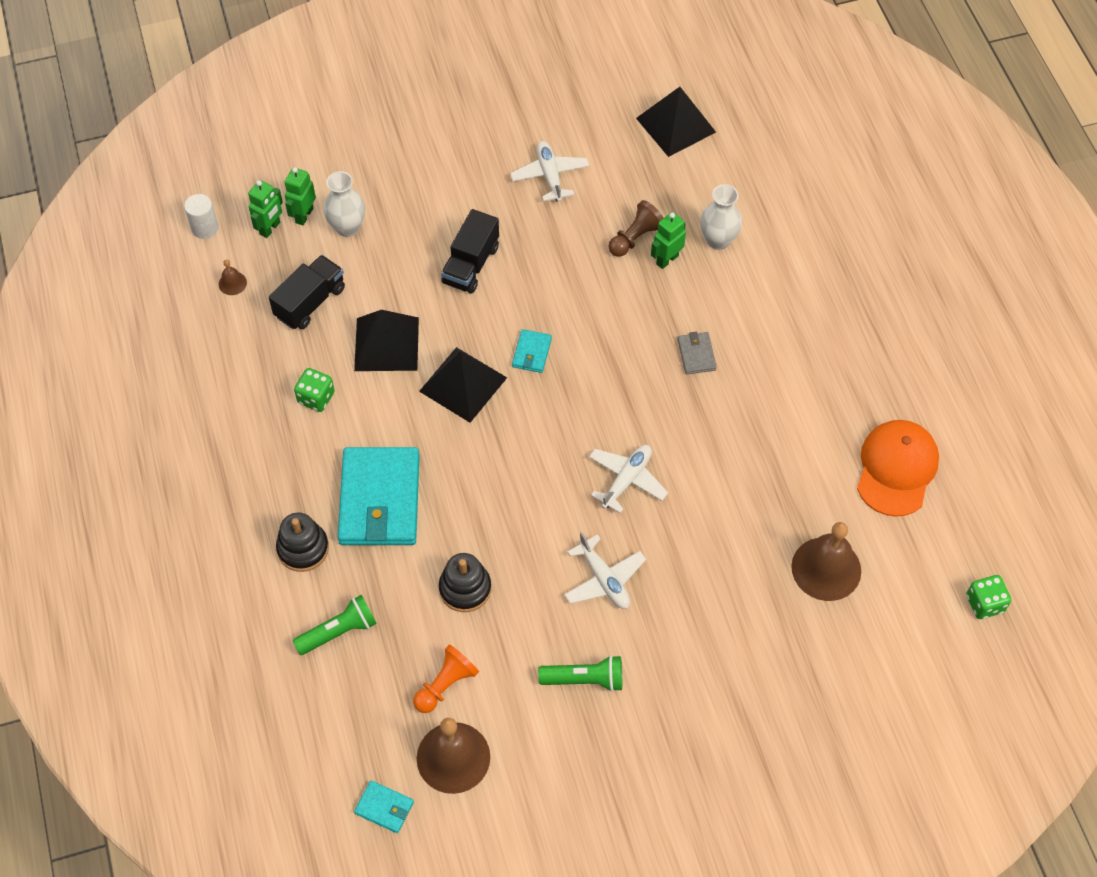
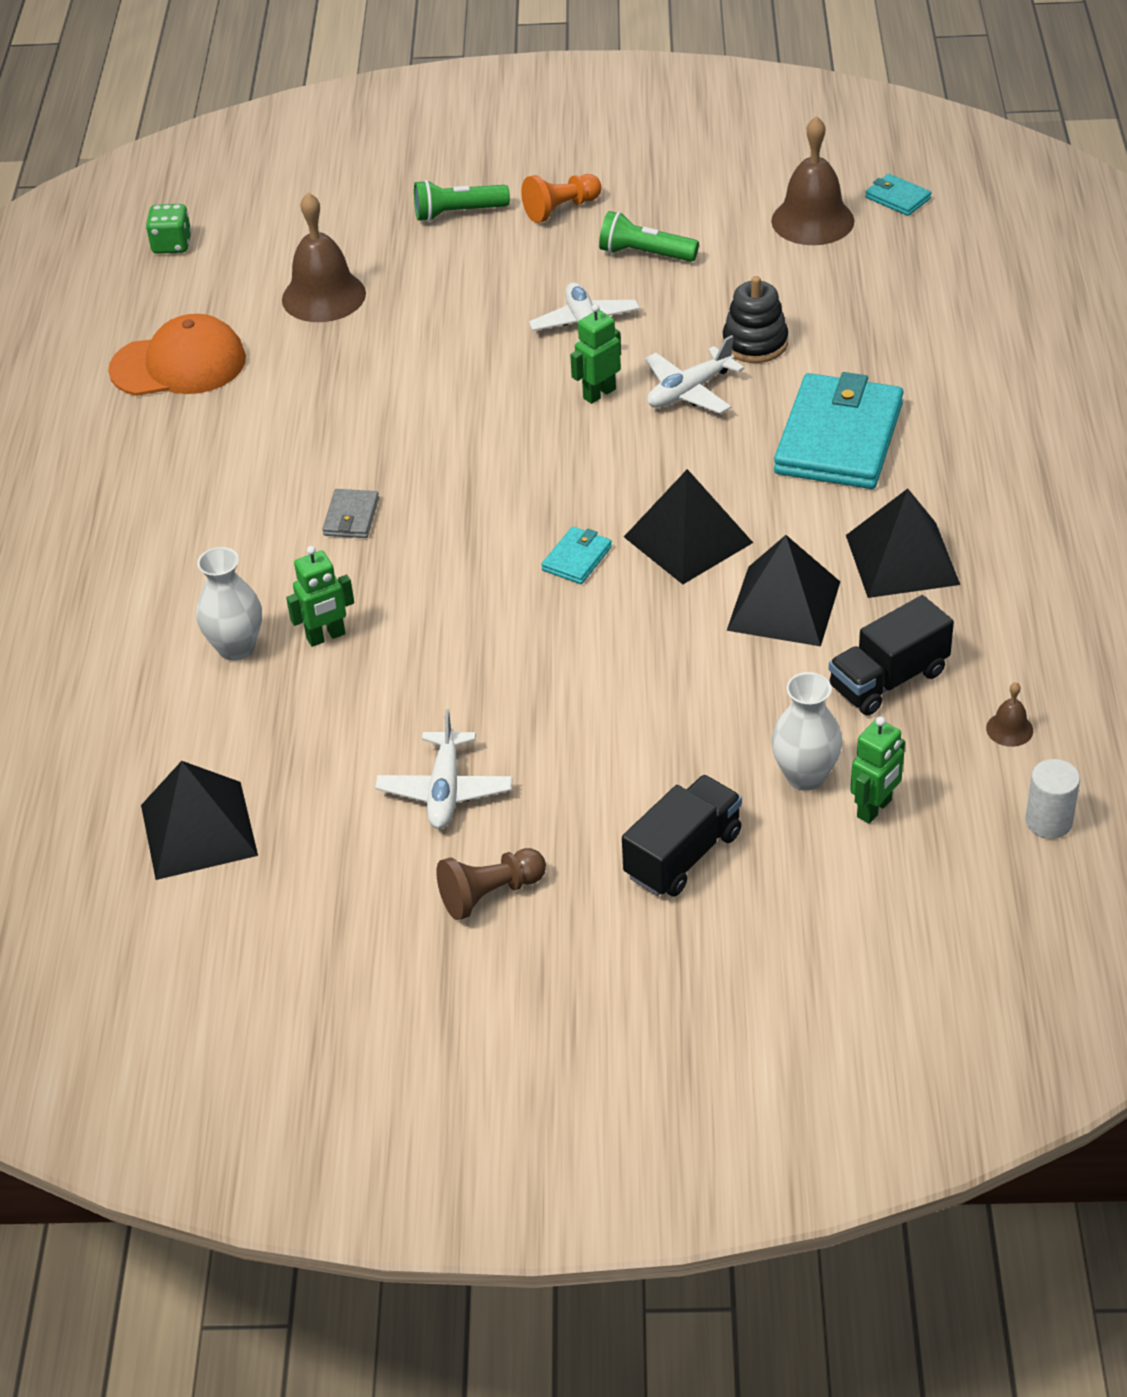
camera: 160 degrees left, 15 degrees down
green robot [248,180,283,238] -> green robot moved to [570,304,621,404]
black stacking toy [276,513,329,572] -> none
green flashlight [293,594,377,655] -> green flashlight moved to [414,180,510,222]
green dice [294,368,335,412] -> black pyramid [846,489,960,598]
orange pawn [413,644,479,713] -> orange pawn moved to [521,174,601,223]
black truck [441,209,499,293] -> black truck moved to [622,775,742,897]
white plane [589,445,668,513] -> white plane moved to [645,335,744,414]
brown pawn [608,200,664,257] -> brown pawn moved to [436,848,546,920]
orange cap [857,420,939,517] -> orange cap turned 135 degrees counterclockwise [108,314,246,396]

